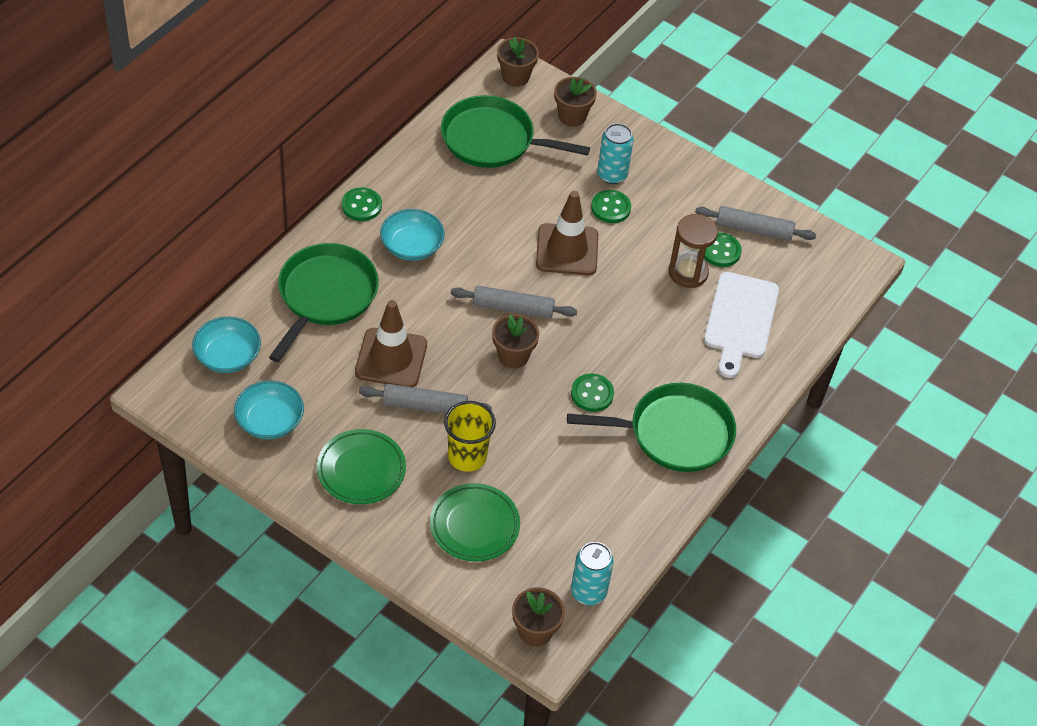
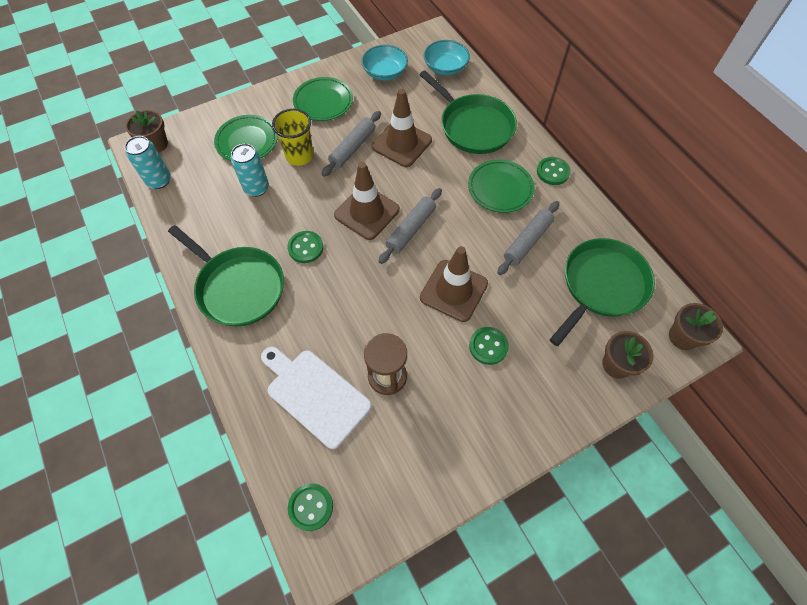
camera: 120 degrees right, 10 degrees up
turquoise bowl [380,209,445,261] -> green plate [468,159,535,213]
brown flower pot [492,314,539,369] -> brown traffic cone [334,162,400,240]
green pan [567,383,736,472] -> green pan turned 75 degrees counterclockwise [168,225,284,326]
turquoise can [597,123,634,184] -> turquoise can moved to [231,144,269,197]
grey rolling pin [695,206,816,241] -> grey rolling pin moved to [497,201,559,275]
green button [704,233,742,267] -> green button moved to [288,483,333,531]

